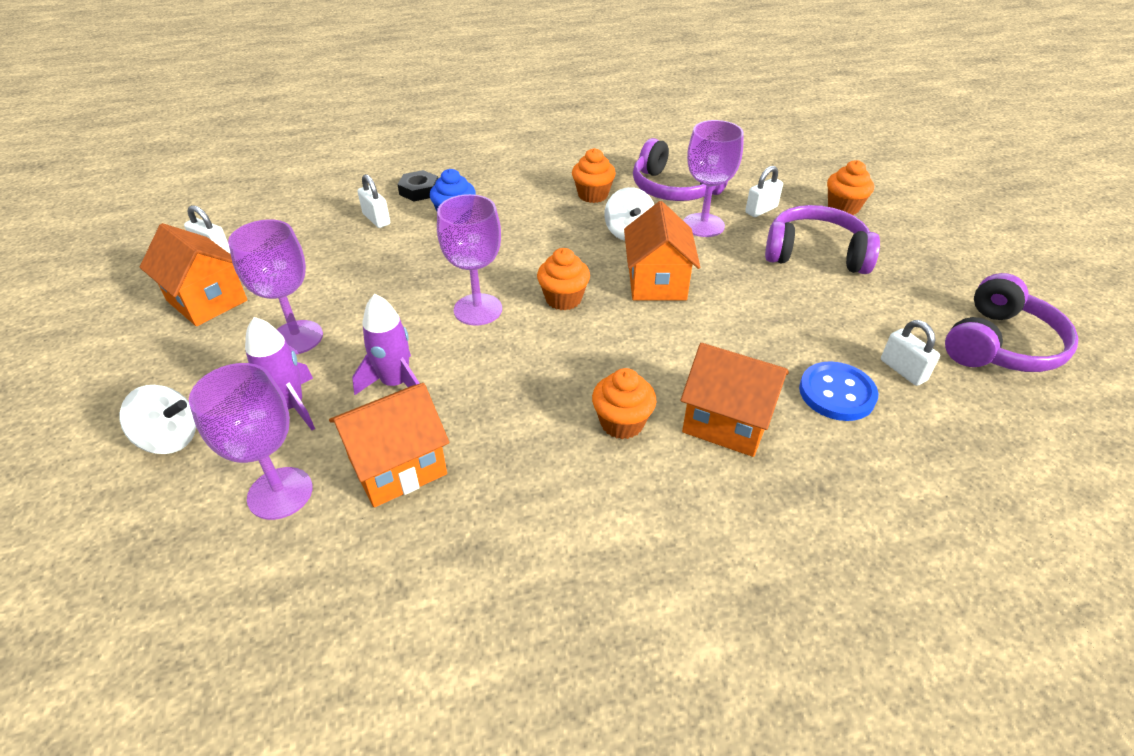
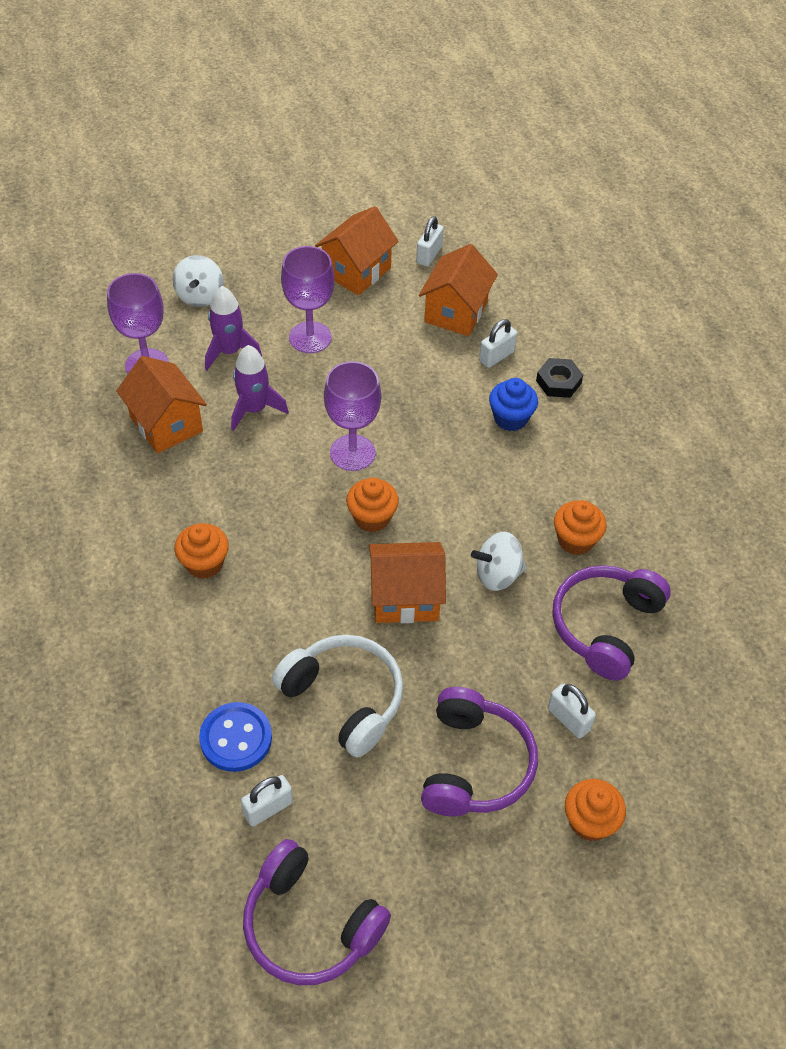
camera: 85 degrees right, 10 degrees up
orange house [681,343,789,457] -> orange house moved to [419,244,498,336]
purple goblet [683,120,744,237] -> none
none -> white headphones [272,635,403,757]

